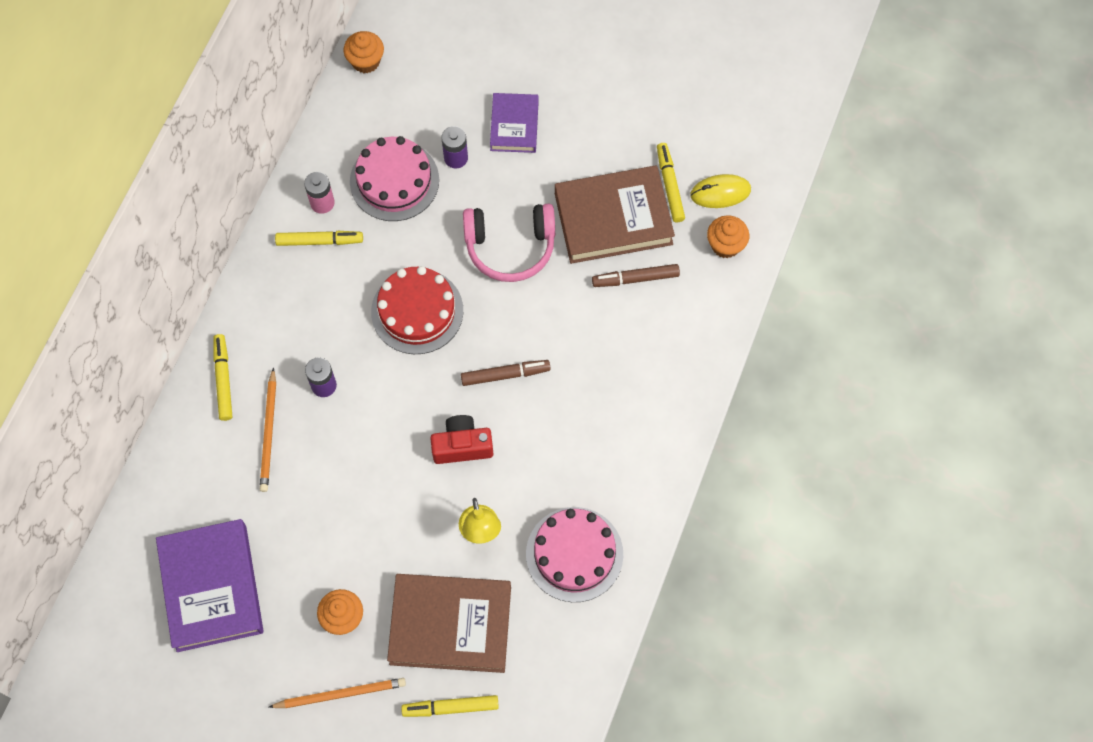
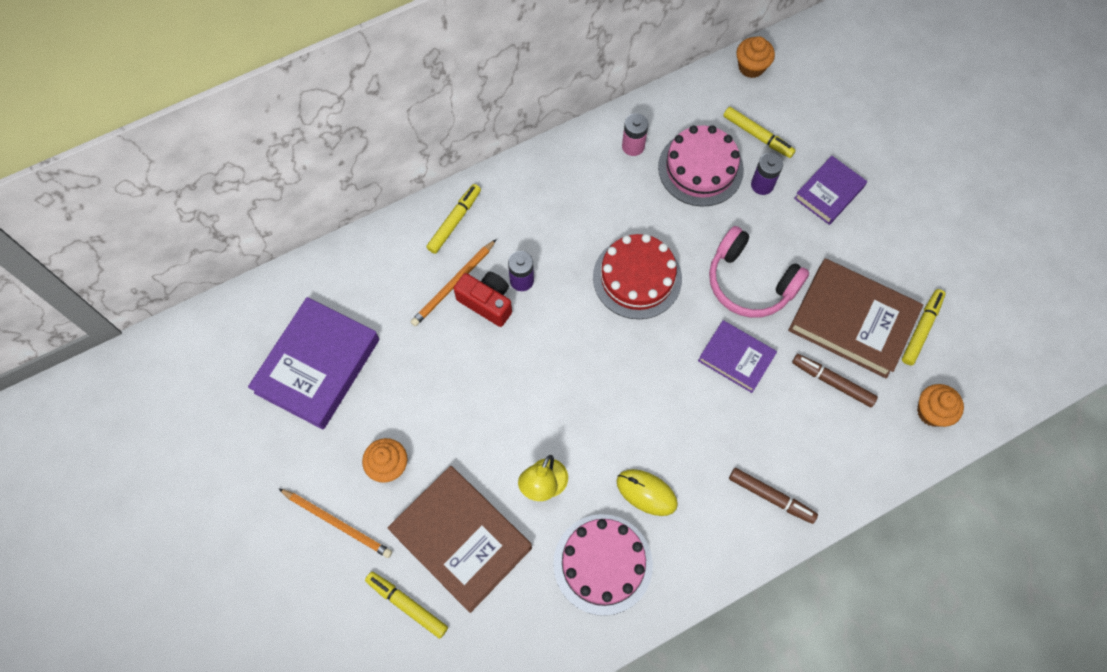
camera: 40 degrees right, 0 degrees up
yellow marker [275,231,363,246] -> yellow marker moved to [723,107,796,158]
red camera [430,415,493,464] -> red camera moved to [454,272,512,327]
brown marker [461,360,551,386] -> brown marker moved to [729,468,818,524]
yellow mouse [690,174,751,208] -> yellow mouse moved to [616,469,678,516]
none -> purple book [698,320,777,393]

